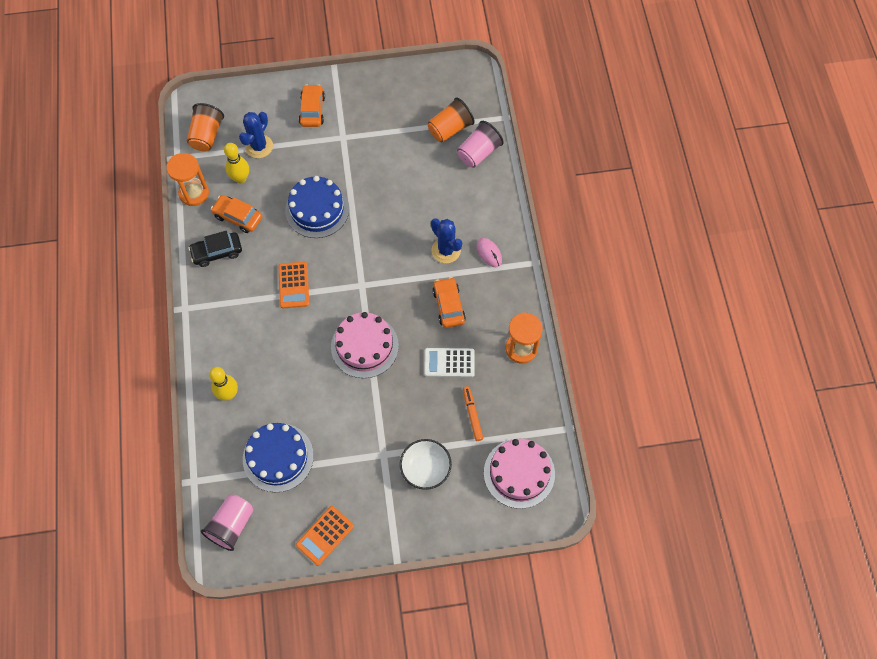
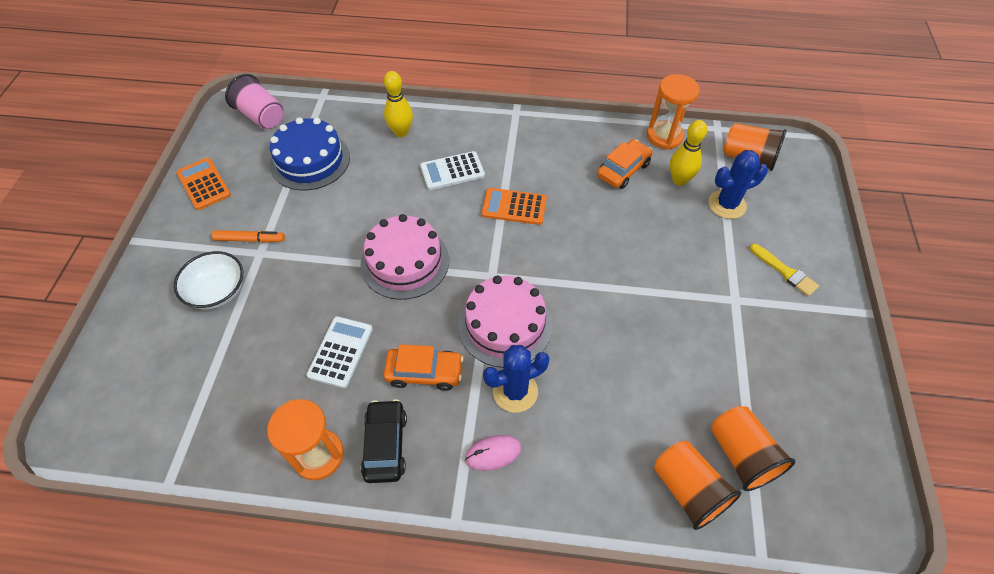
camera: 105 degrees right, 10 degrees down
black car [188,231,242,267] -> black car moved to [361,399,407,483]
blue cactus [239,112,273,158] -> blue cactus turned 60 degrees counterclockwise [708,150,768,219]
blue cake [285,176,349,238] -> none
orange car [299,84,325,127] -> yellow brush [750,244,819,296]
pink cup [457,121,504,168] -> orange cup [654,441,741,530]
orange marker [463,386,483,441] -> orange marker moved to [212,230,285,242]
pink cake [484,439,555,509] -> pink cake moved to [458,276,553,368]
none -> white calculator [420,151,485,190]

